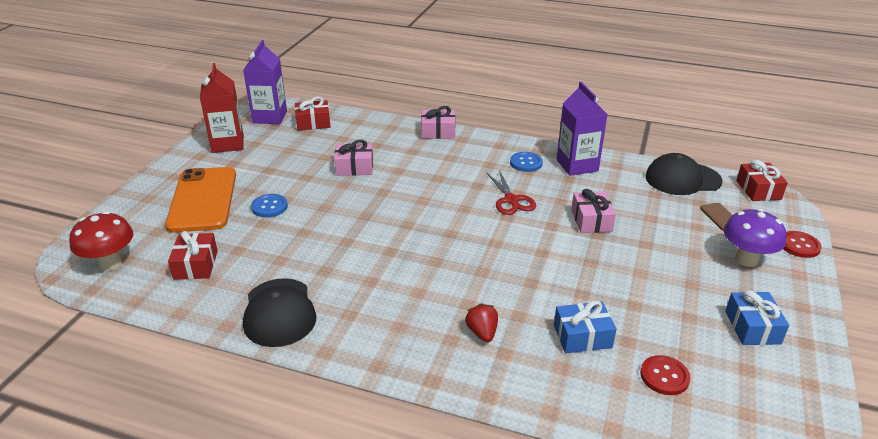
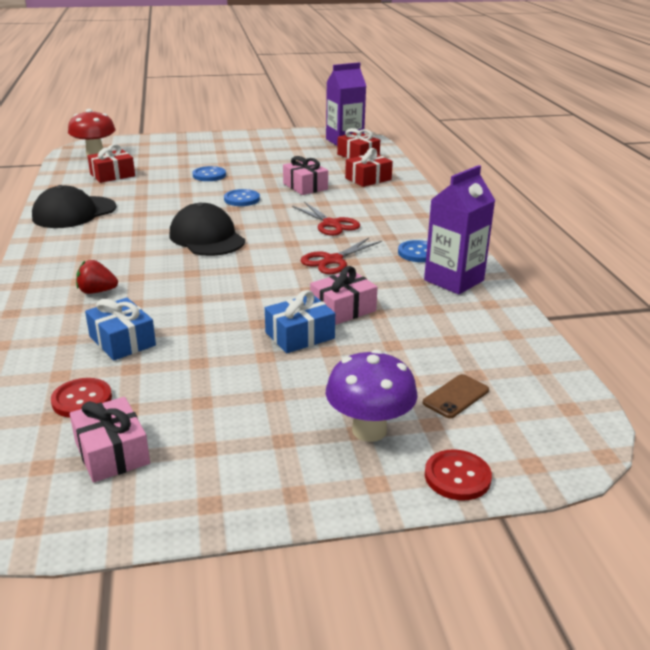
camera: 60 degrees right, 5 degrees down
orange phone [165,167,236,233] -> none
red carton [200,63,244,153] -> none
pink gift [421,106,456,139] -> pink gift moved to [70,397,150,483]
red strawberry [465,303,498,342] -> red strawberry turned 135 degrees counterclockwise [76,260,118,294]
black cap [645,153,722,195] -> black cap moved to [170,202,245,256]
blue gift [725,290,789,345] -> blue gift moved to [265,290,335,353]
red gift [736,160,788,201] -> red gift moved to [345,148,393,187]
none -> blue button [224,189,260,206]
none -> red scissors [292,202,360,236]

